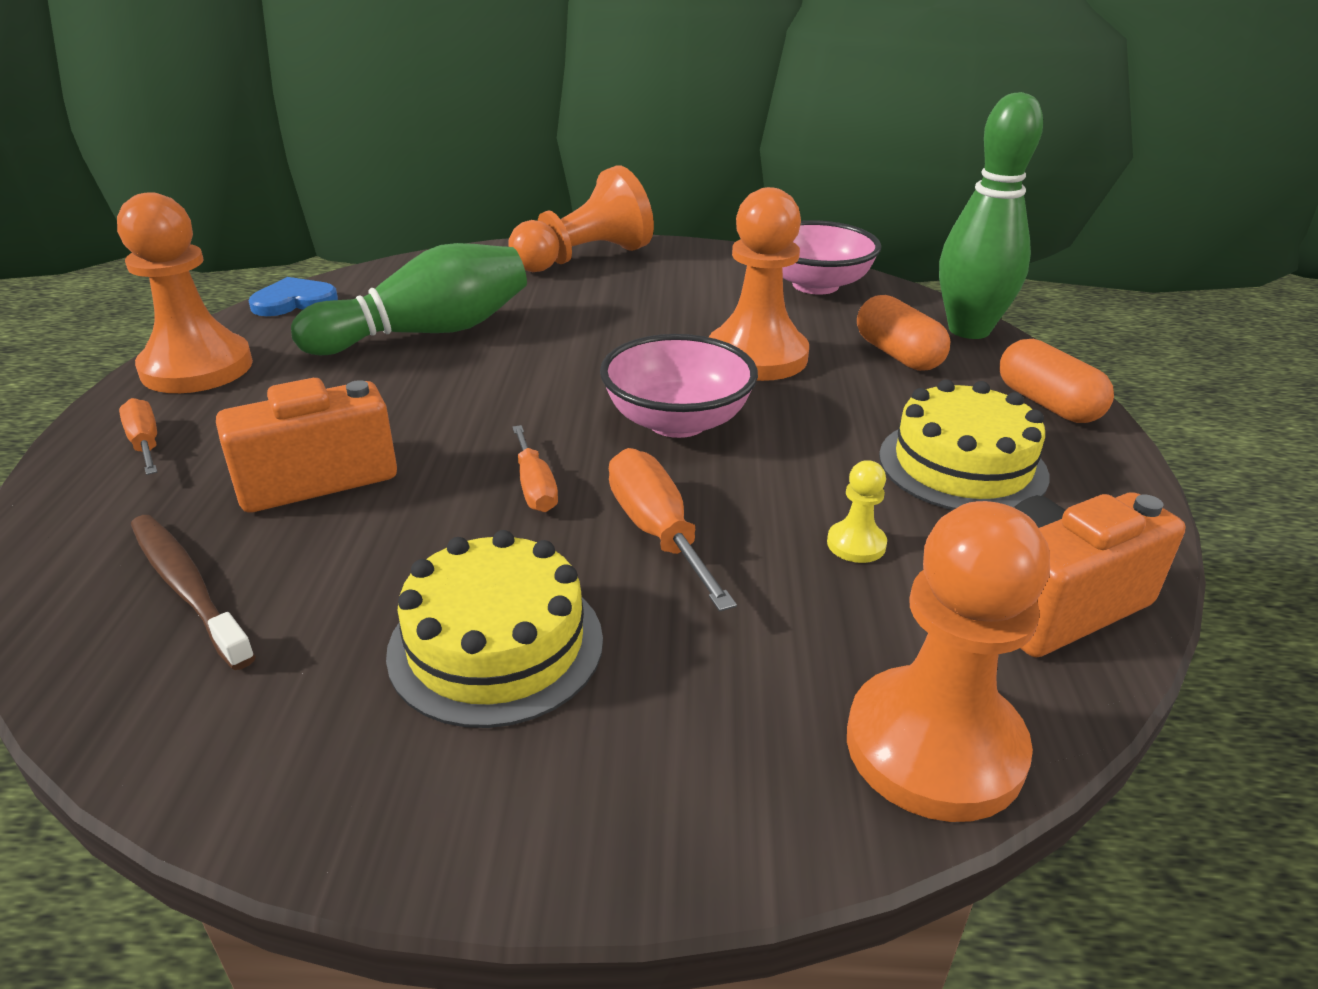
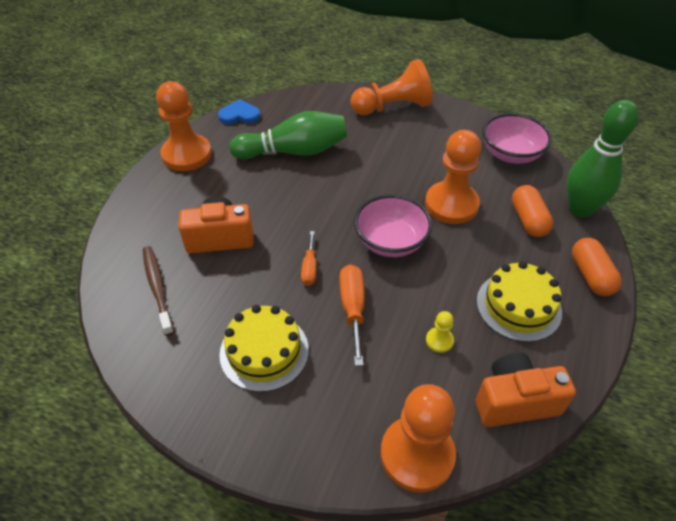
camera: 20 degrees right, 15 degrees up
orange screwdriver [119,398,157,475] -> none

